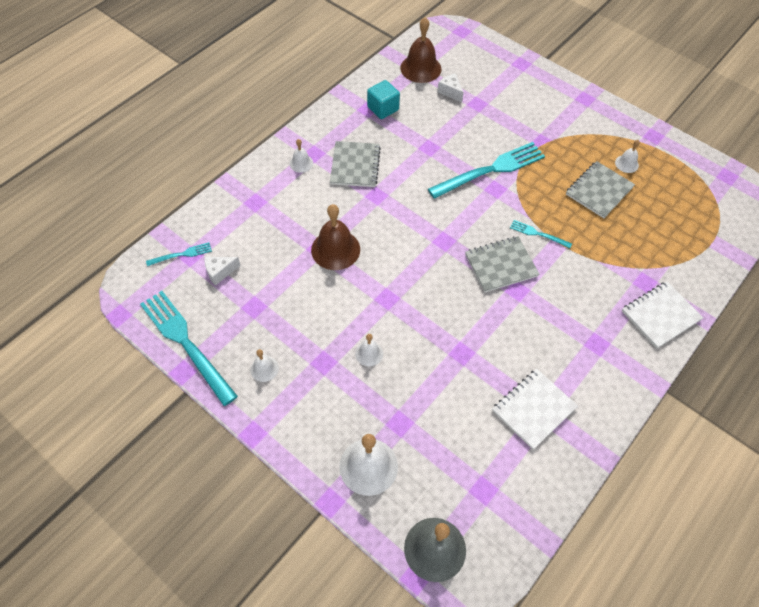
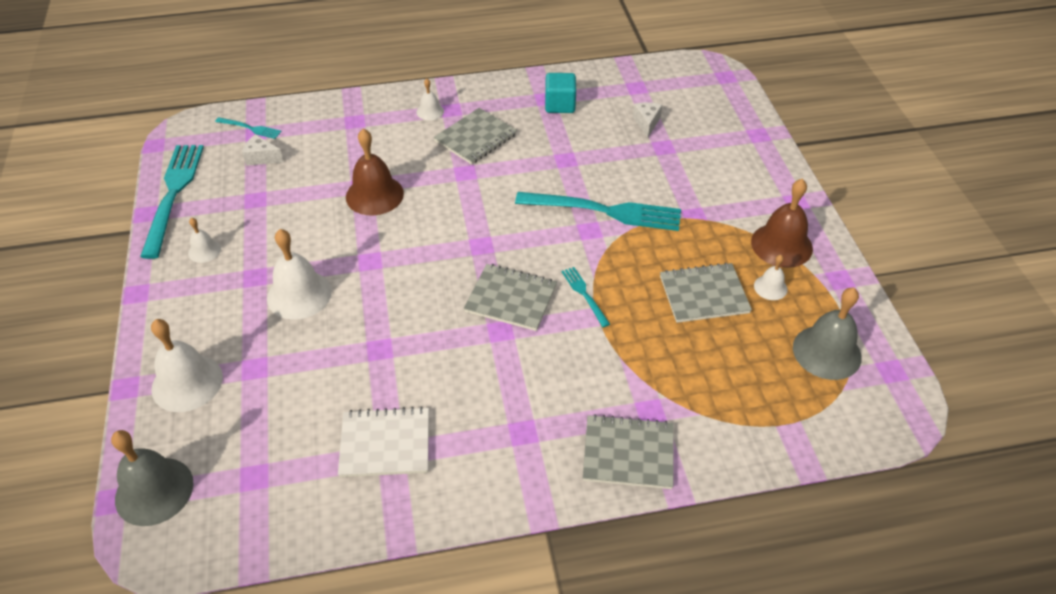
camera: 40 degrees right, 10 degrees down
white bell [355,334,383,366] -> white bell [267,229,332,320], size x1.92
brown bell [400,17,441,83] -> brown bell moved to [751,179,813,268]
white notebook [622,281,703,348] -> grey notebook [583,414,674,489]
none -> grey bell [793,288,862,380]

